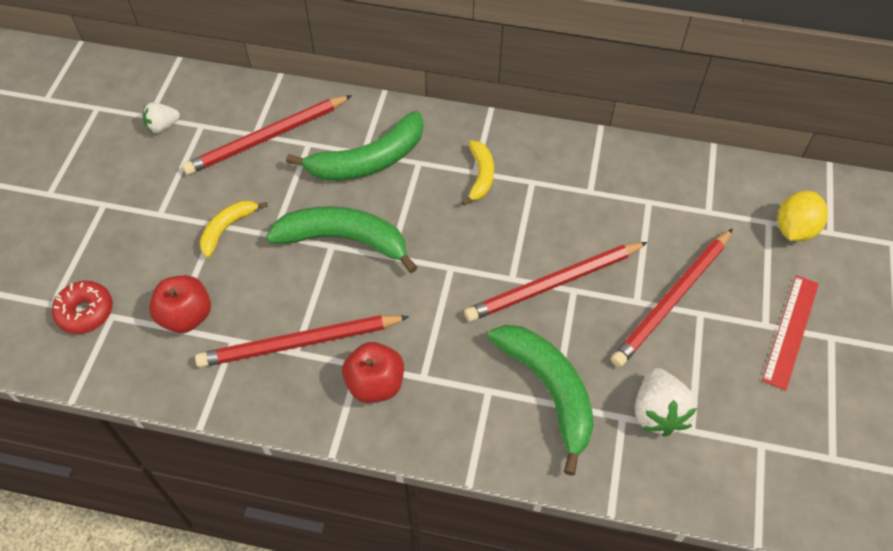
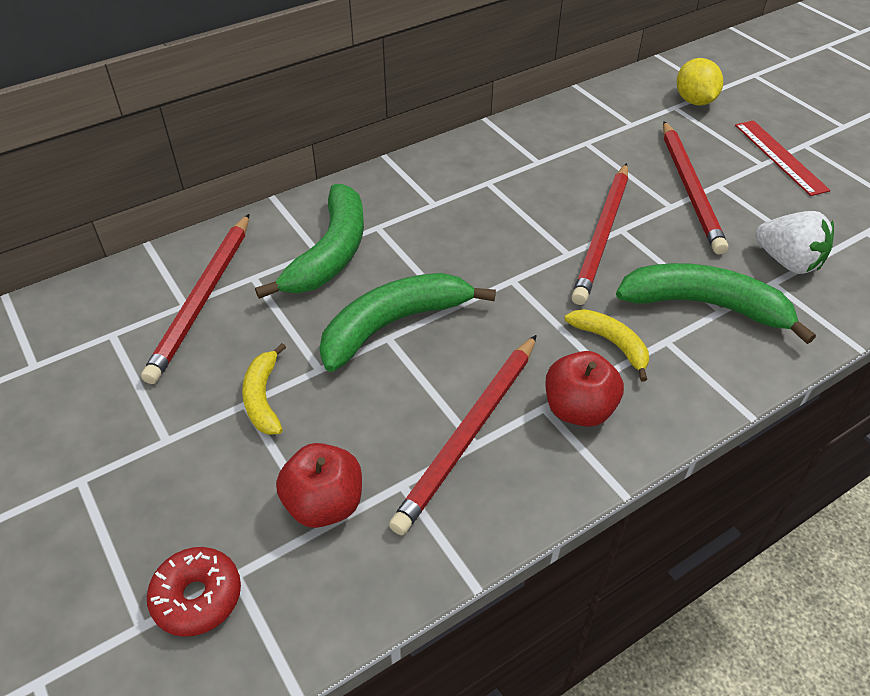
camera: 45 degrees left, 10 degrees down
white strawberry [143,102,180,133] -> none
yellow banana [462,141,494,206] -> yellow banana moved to [565,309,649,381]

